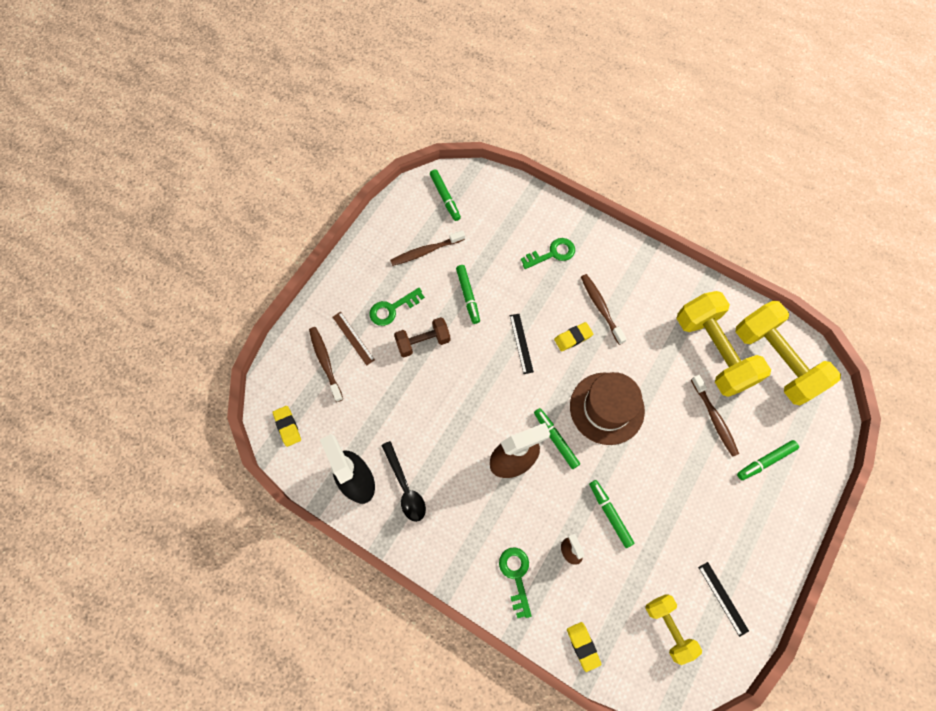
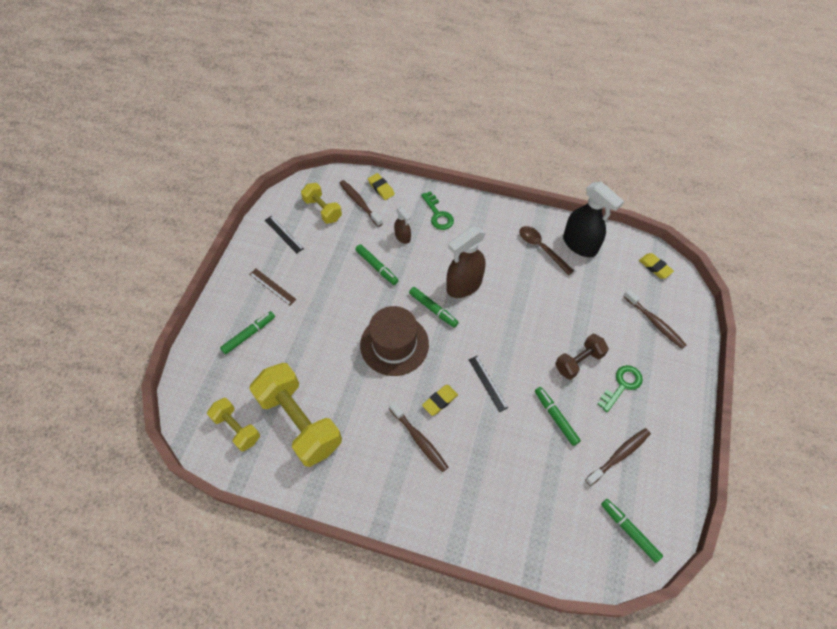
camera: 165 degrees right, 10 degrees down
brown ruler [333,312,375,366] -> brown ruler moved to [249,269,297,305]
black spoon [381,441,426,522] -> brown spoon [519,226,574,275]
green key [521,238,575,269] -> none
brown toothbrush [691,375,739,457] -> brown toothbrush moved to [340,180,383,227]
yellow dumbbell [736,300,841,406] -> yellow dumbbell [207,398,260,451], size x0.54

